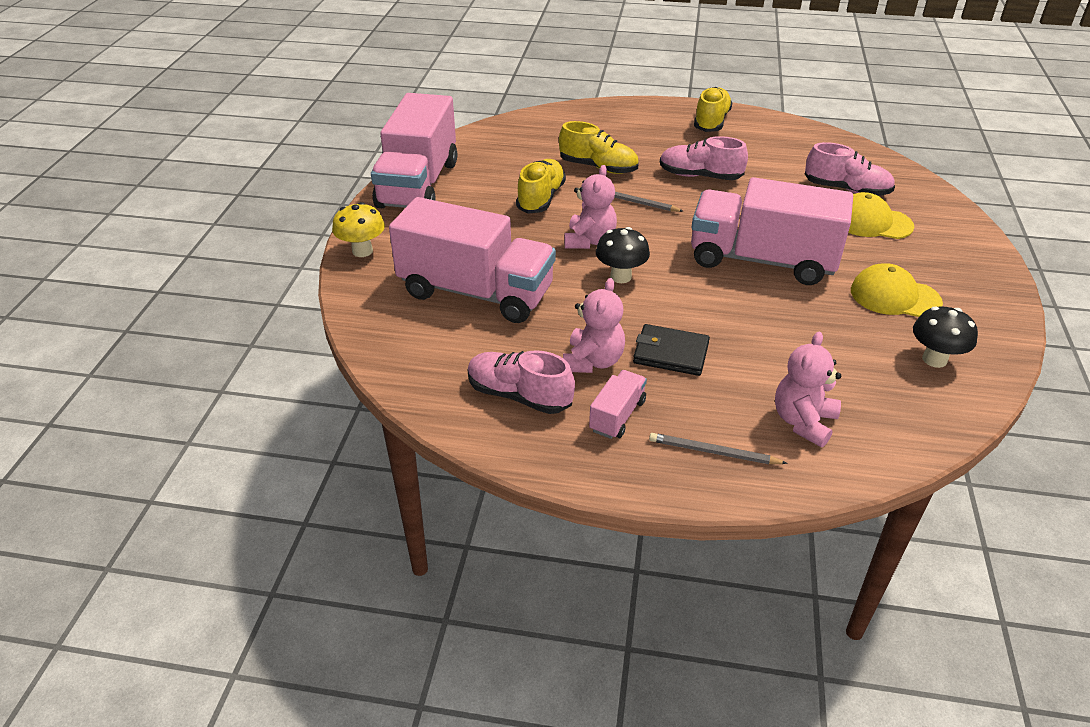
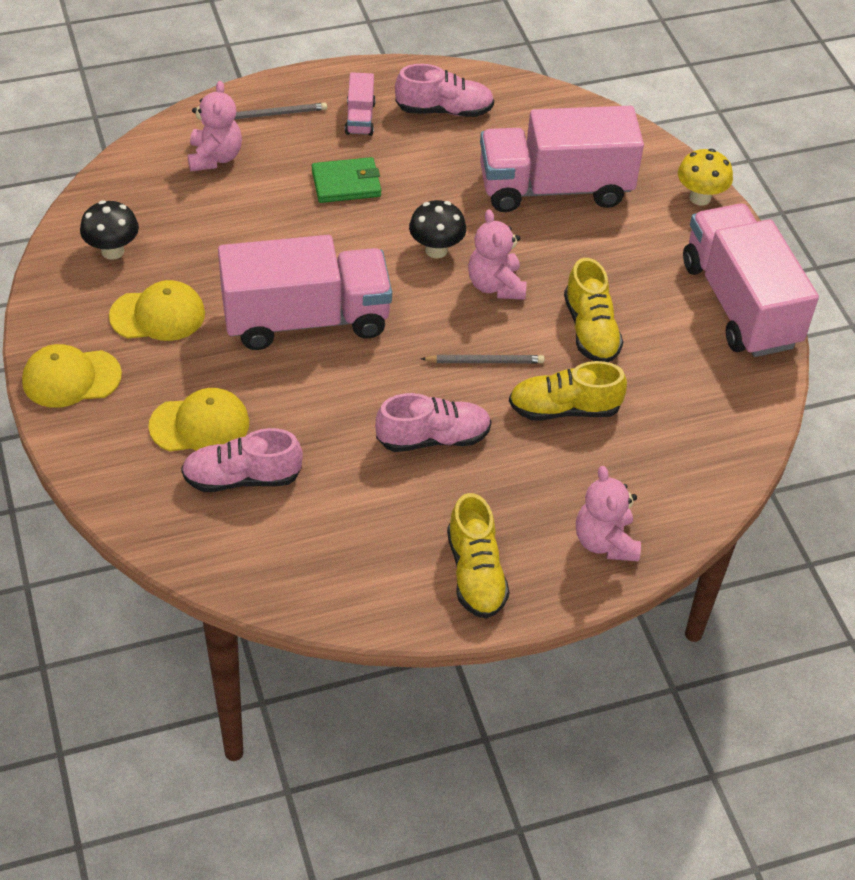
camera: 150 degrees right, 10 degrees up
pink teddy bear [563,278,625,373] -> pink teddy bear moved to [576,466,641,562]
black wallet [633,324,710,376] -> green wallet [312,157,381,203]
none -> yellow cap [22,344,122,408]

